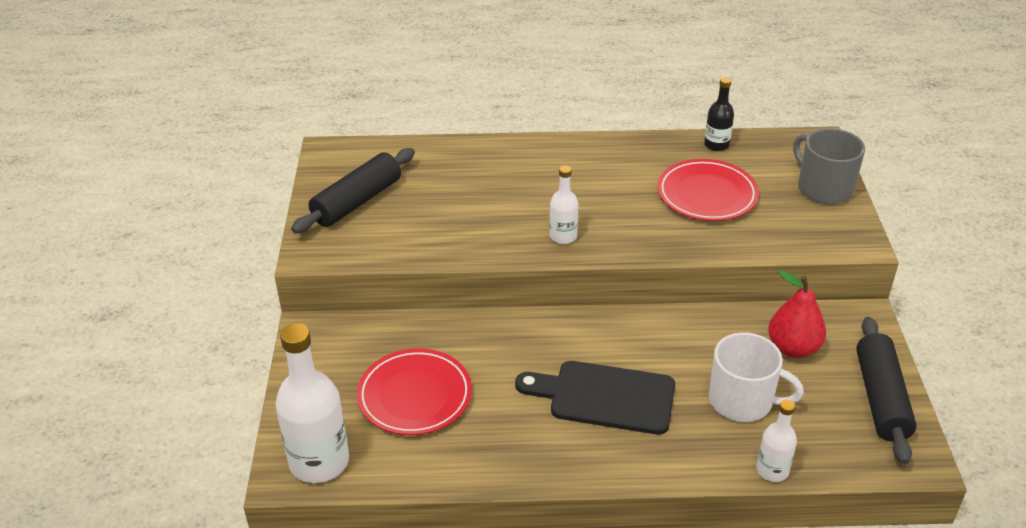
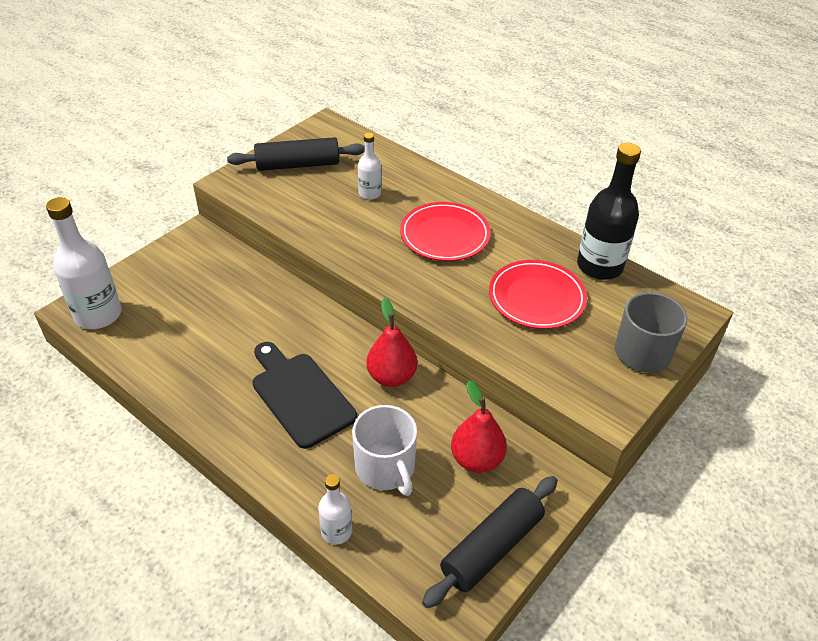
camera: 40 degrees right, 5 degrees up
red plate [357,348,472,435] -> red plate moved to [400,202,491,261]
white bottle [549,166,579,244] -> white bottle moved to [358,133,381,200]
black bottle [704,77,734,151] -> black bottle [577,143,641,280], size x1.87
none -> red pear [366,298,417,387]

